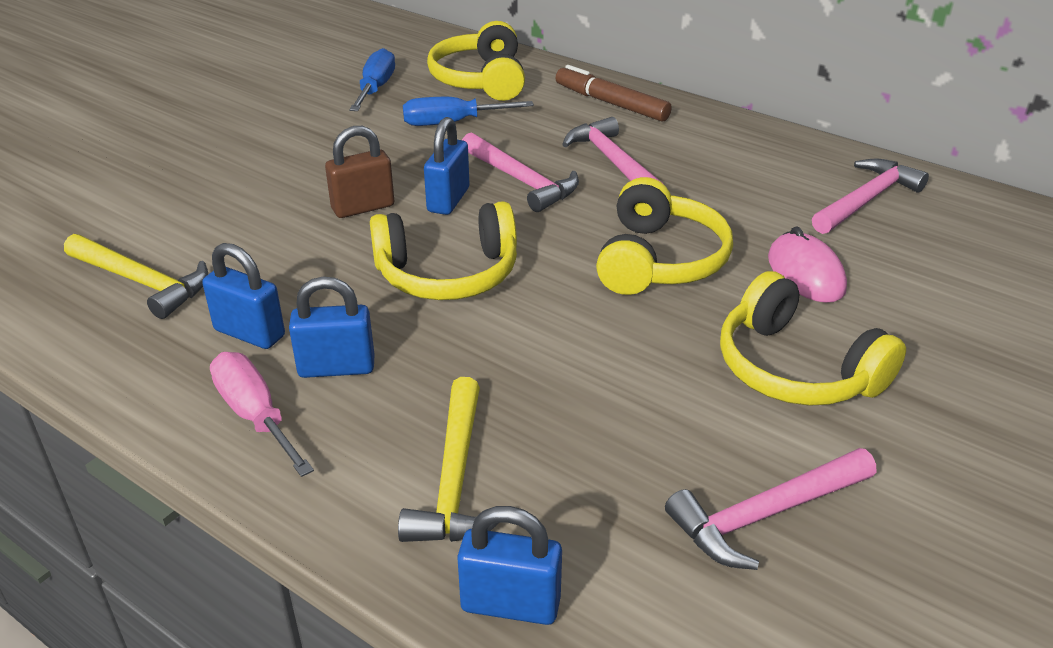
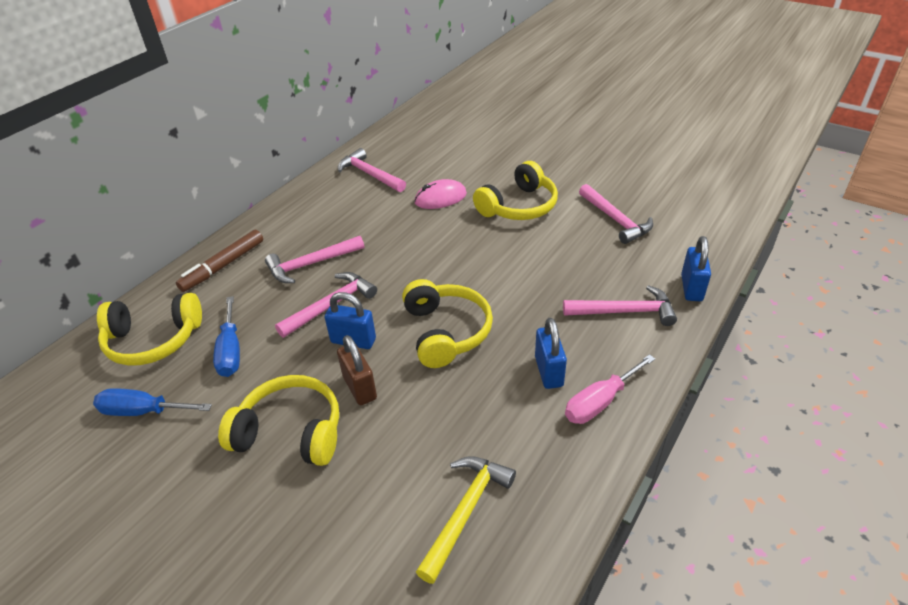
camera: 90 degrees left, 5 degrees up
blue padlock [202,243,285,349] -> none
yellow hammer [398,377,499,542] -> pink hammer [563,285,677,326]
yellow headphones [596,177,733,295] -> yellow headphones moved to [218,375,339,466]

